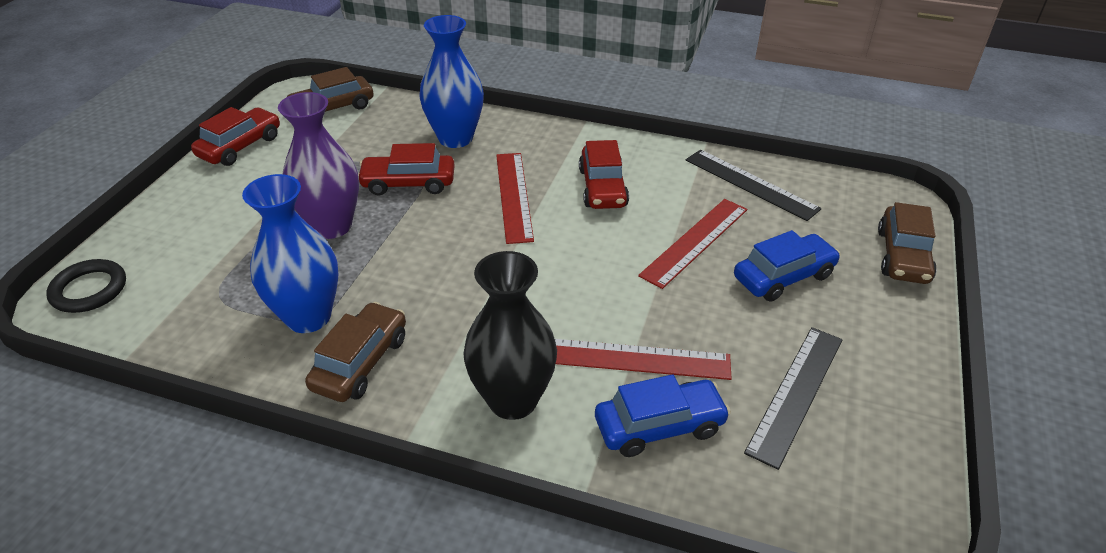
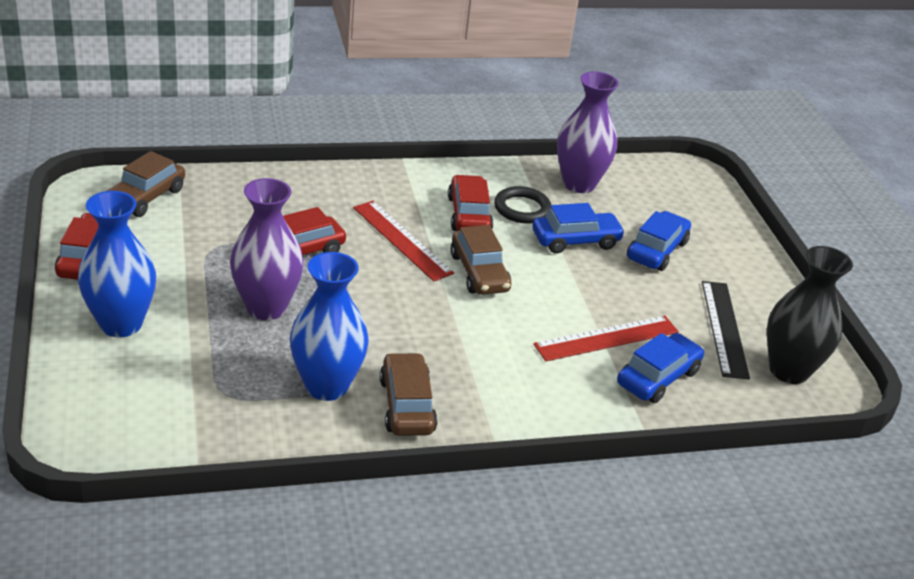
camera: 35 degrees left, 5 degrees down
black ring [46,259,126,313] -> black ring moved to [494,186,551,224]
blue vase [420,15,484,148] -> blue vase moved to [78,191,156,337]
black vase [463,251,557,420] -> black vase moved to [767,246,853,384]
red car [579,140,629,209] -> red car turned 150 degrees counterclockwise [448,175,493,231]
red ruler [638,199,747,289] -> blue car [532,203,625,254]
black ruler [686,150,821,221] -> purple vase [557,71,619,193]
brown car [878,202,937,284] -> brown car moved to [450,225,511,295]

